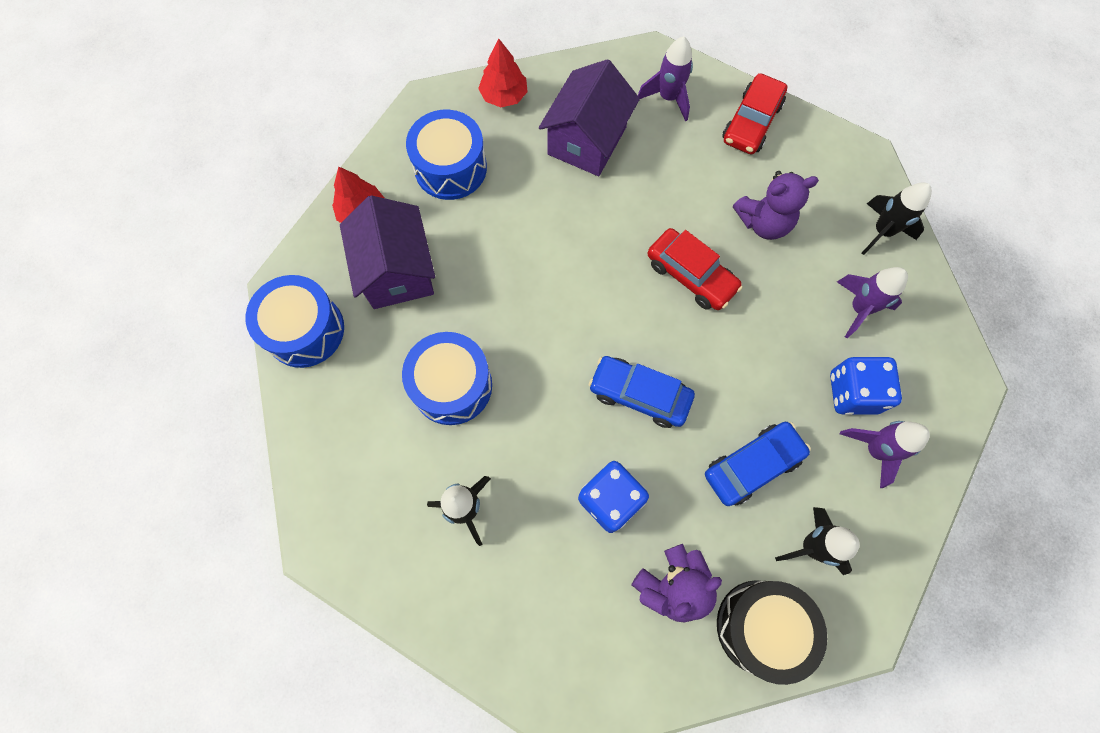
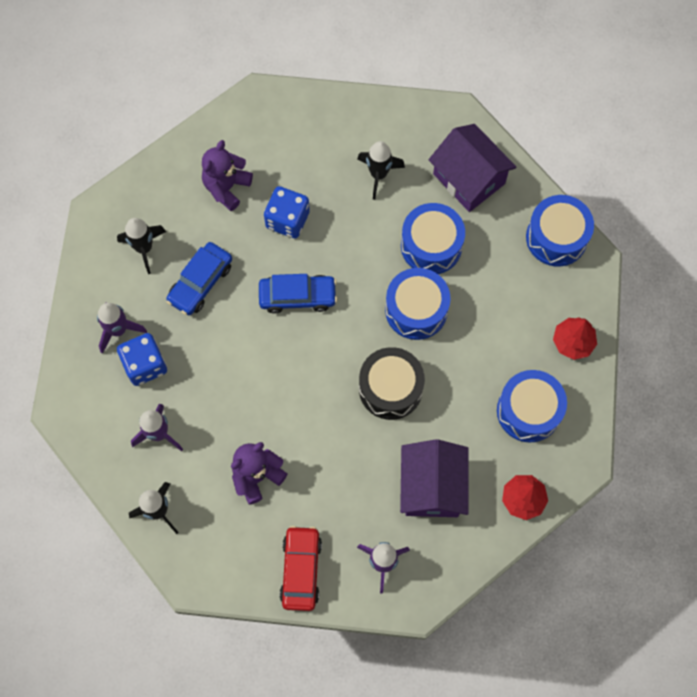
camera: 155 degrees right, 0 degrees up
purple house [340,195,435,309] -> purple house moved to [429,124,516,212]
red car [648,228,743,310] -> none
black drum [717,580,827,685] -> black drum moved to [359,347,425,420]
none -> blue drum [385,268,451,340]

